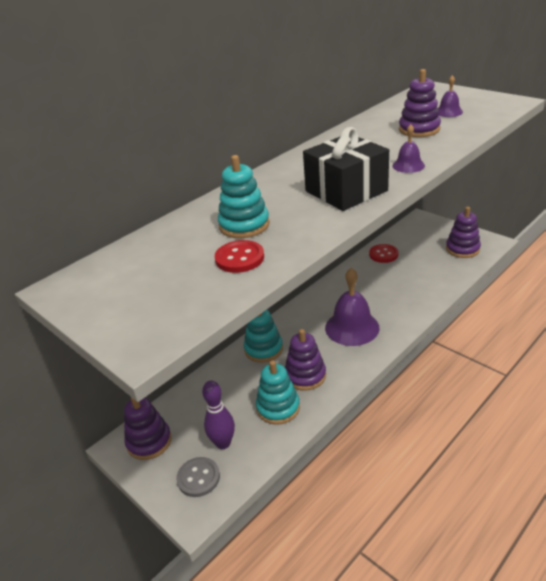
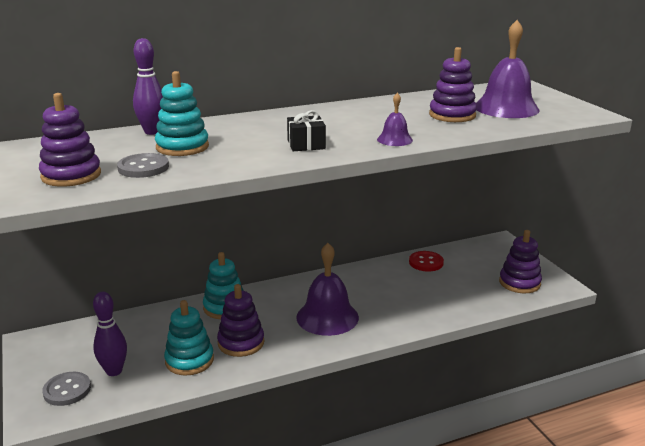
camera: 20 degrees right, 10 degrees down
purple stacking toy [124,397,171,460] -> purple stacking toy moved to [39,93,101,187]
red button [215,240,264,273] -> grey button [117,153,169,178]
black gift [303,127,389,211] -> black gift [287,110,326,151], size x0.52
purple bell [438,75,463,117] -> purple bell [476,20,540,118], size x2.03
none -> purple bowling pin [133,38,163,135]

